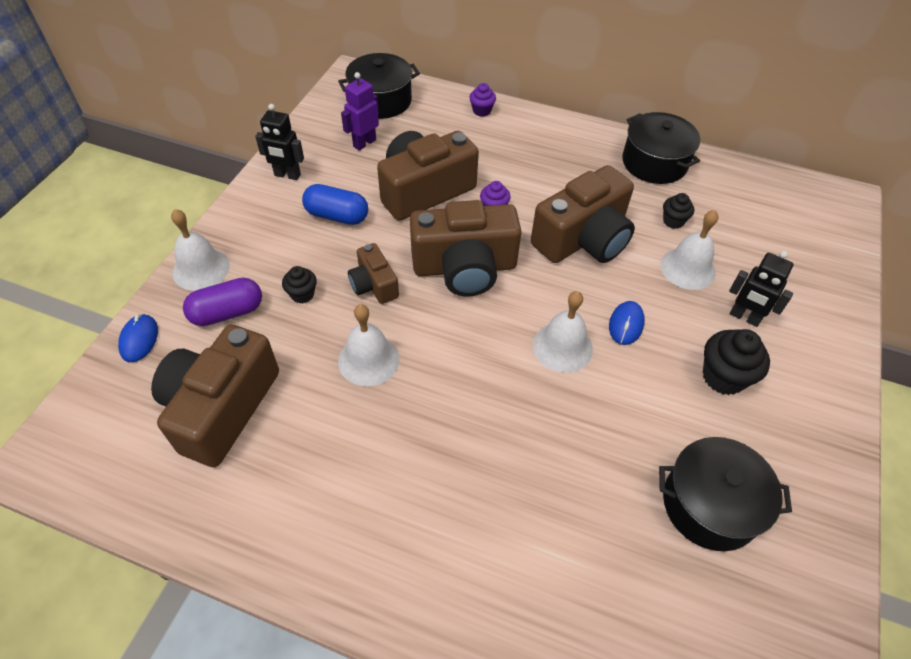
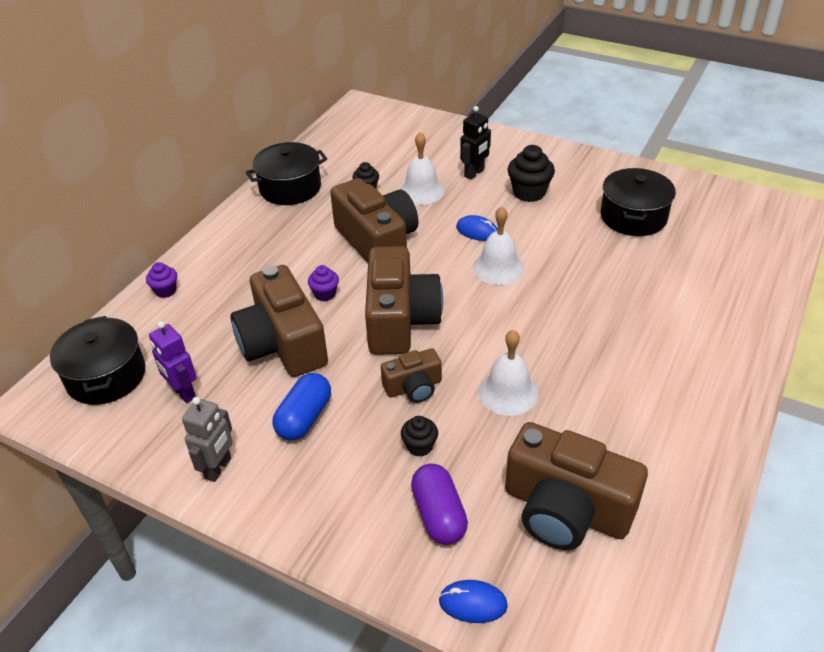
camera: 80 degrees left, 10 degrees down
white bell [171,209,230,291] -> none
black robot [255,104,304,180] -> grey robot [182,397,233,482]

